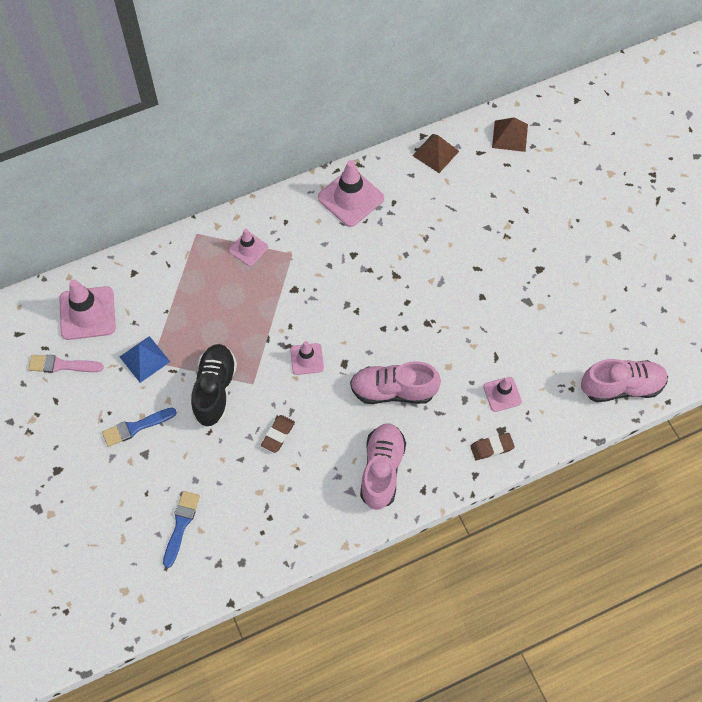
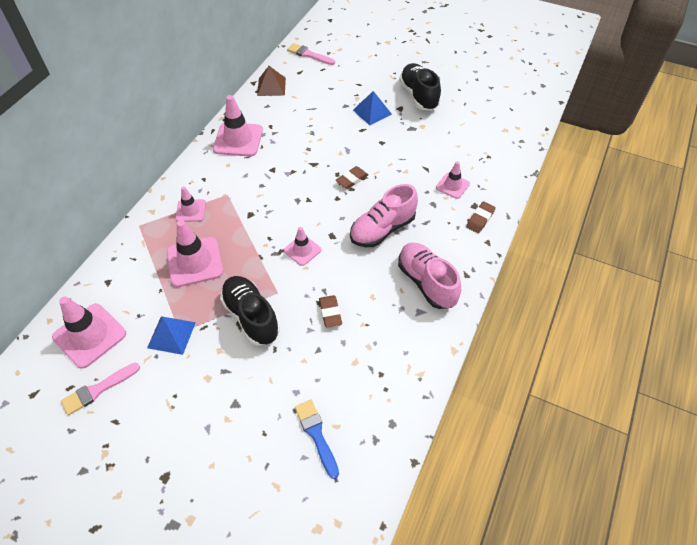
camera: 40 degrees left, 10 degrees down
blue brush [102,407,177,447] -> none
brown pyramid [492,117,528,152] -> pink brush [287,43,335,65]
pink shoe [581,359,668,402] -> none
none -> pink traffic cone [166,220,223,287]
none -> brown eraser [336,166,368,189]
none -> blue pyramid [353,91,392,126]
none -> black shoe [399,63,441,110]

